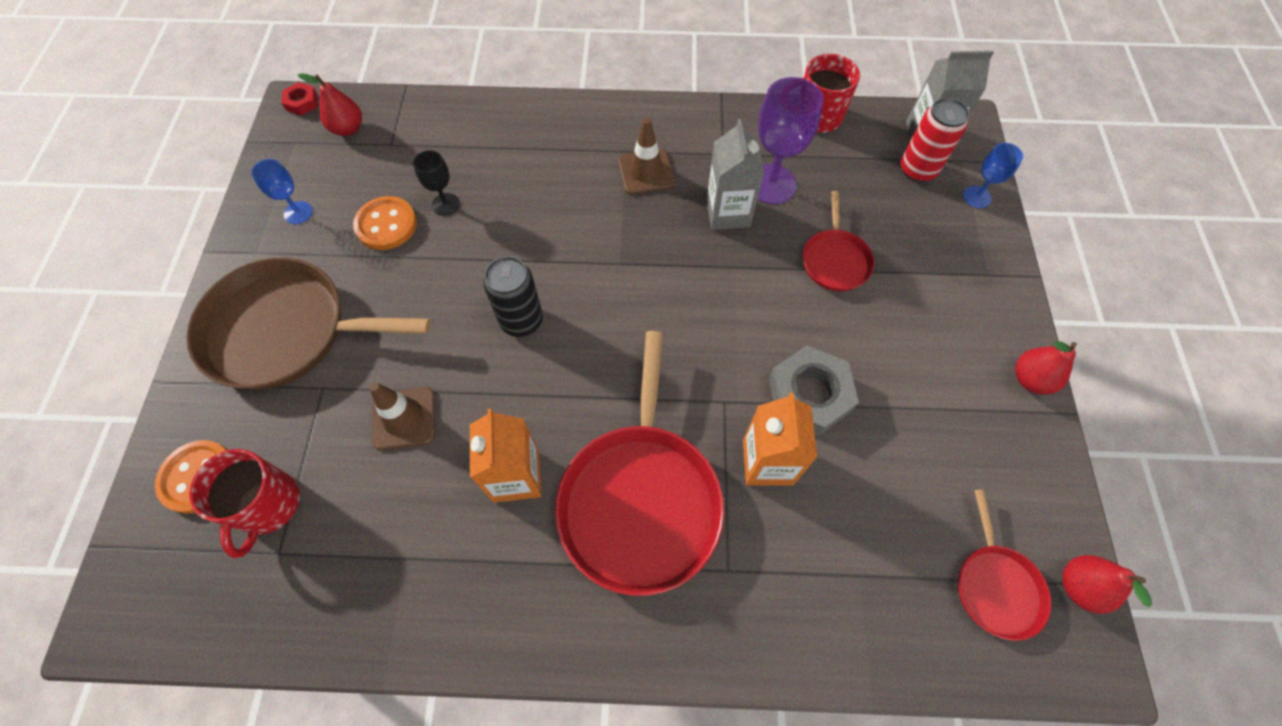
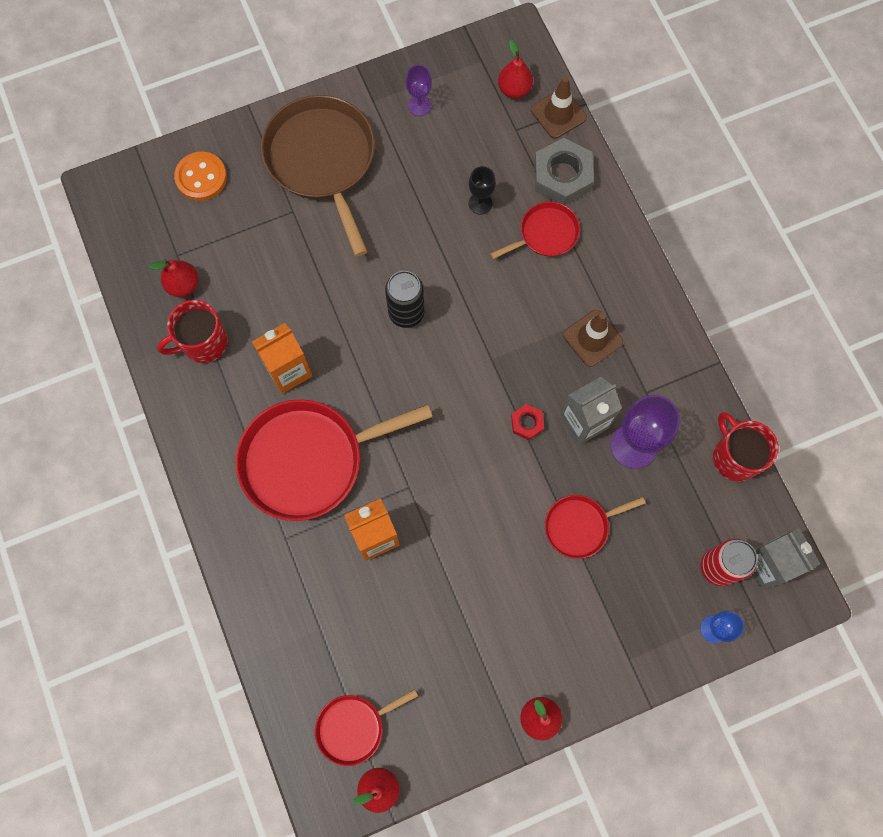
camera: 65 degrees right, 10 degrees up
red mug [189,449,300,558] -> red mug moved to [157,300,228,363]
blue goblet [251,159,313,224] -> purple goblet [406,65,432,116]
red nut [281,82,318,115] -> red nut moved to [511,404,544,440]
orange button [353,196,417,250] -> none
brown traffic cone [369,382,435,450] -> brown traffic cone moved to [531,77,587,139]
grey nut [769,346,859,436] -> grey nut moved to [534,138,594,205]
none -> red pear [149,259,199,297]
none -> red pan [490,201,580,259]

